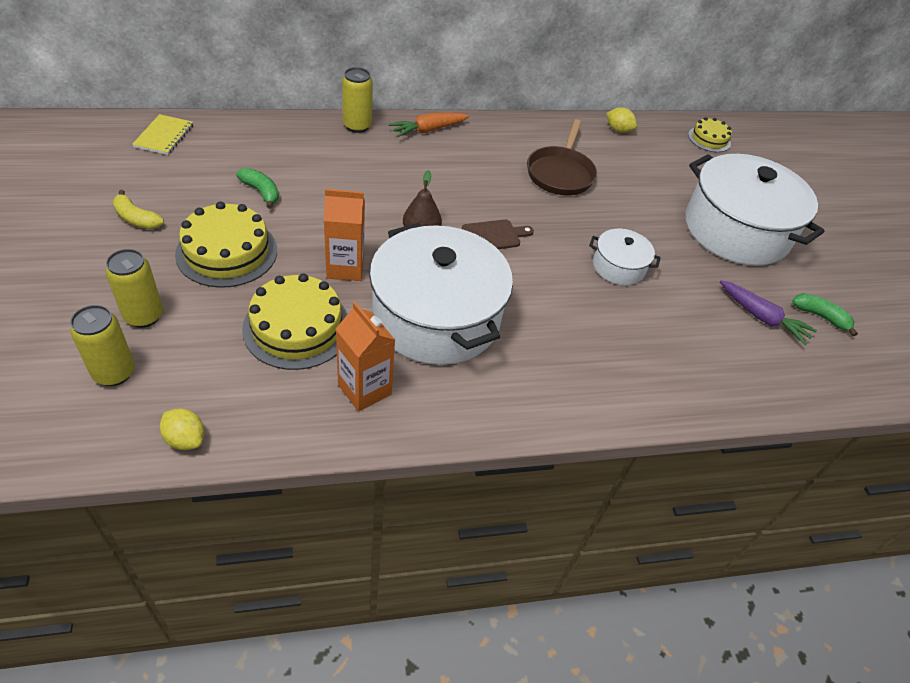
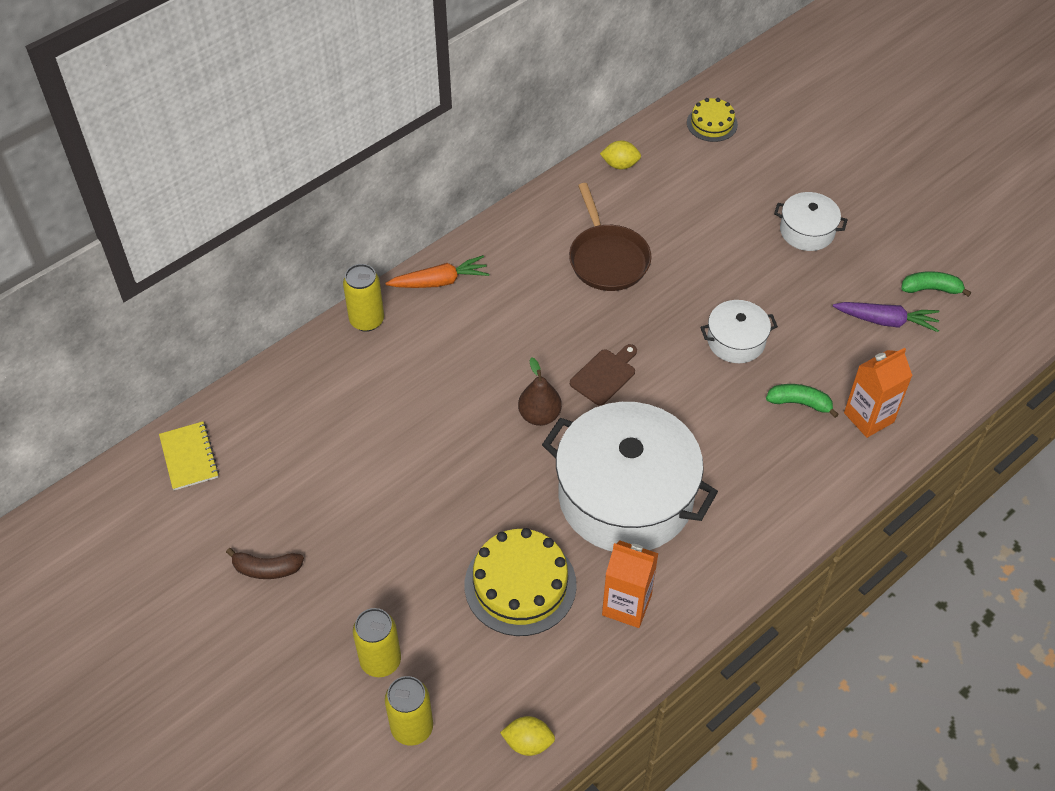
camera: 25 degrees left, 5 degrees up
yellow banana [112,190,164,229] -> brown banana [226,548,304,579]
yellow cake [175,202,277,288] -> none
green banana [236,168,279,209] -> green banana moved to [766,384,839,418]
orange carton [324,189,365,281] -> orange carton moved to [844,348,913,438]
orange carrot [389,113,470,137] -> orange carrot turned 135 degrees counterclockwise [385,255,489,288]
white pot [686,154,824,266] -> white pot [774,192,848,251], size x0.47

